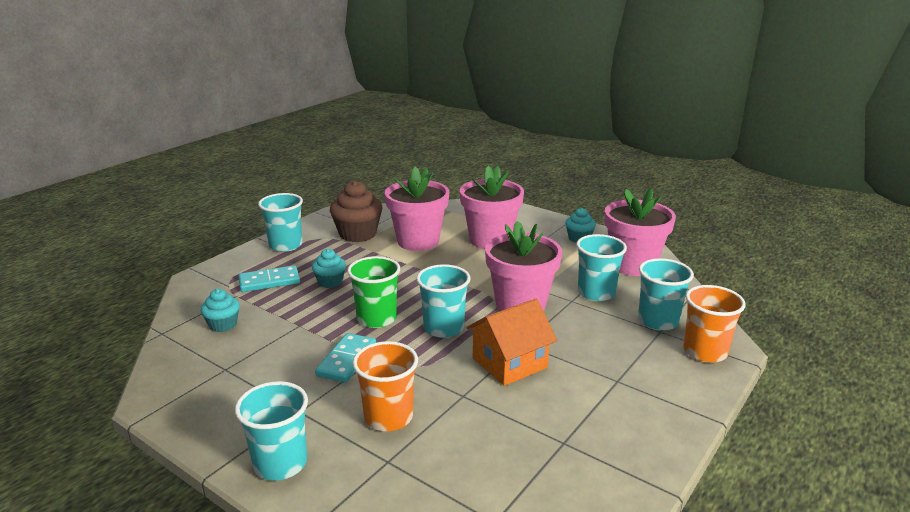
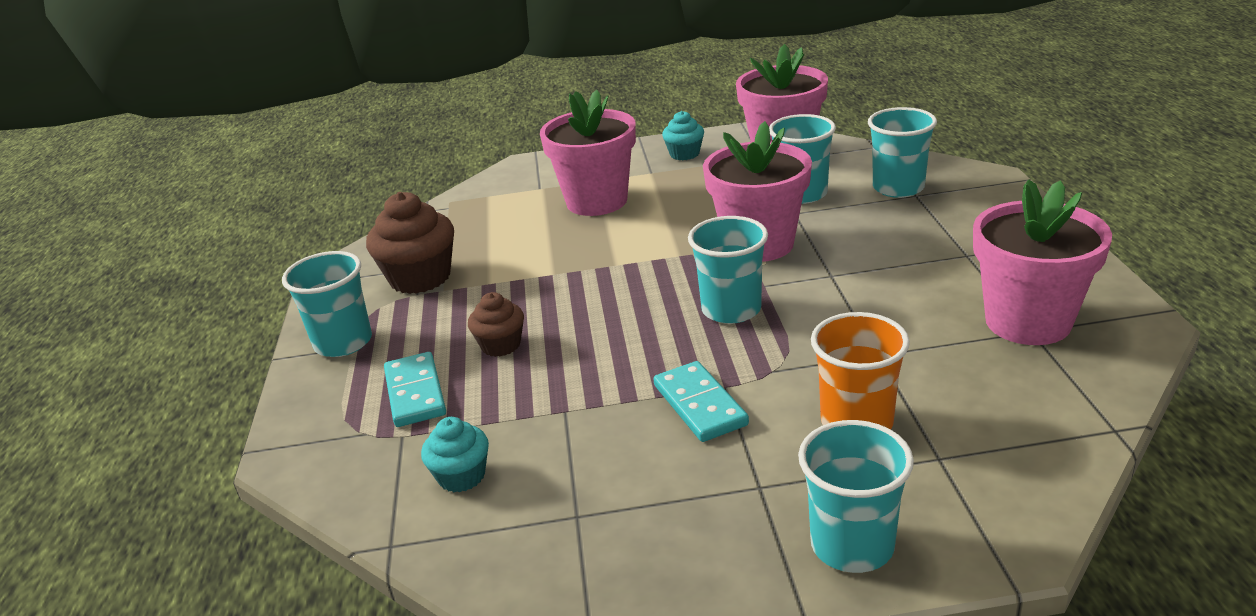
camera: 40 degrees left, 5 degrees up
turquoise domino [239,265,300,292] -> turquoise domino turned 45 degrees counterclockwise [384,352,446,427]
turquoise cupcake [312,249,346,288] -> brown cupcake [468,292,524,357]
green cup [347,256,400,328] -> none
pink flower pot [385,167,449,251] -> pink flower pot moved to [973,179,1112,345]
orange house [466,299,557,386] -> none
orange cup [683,285,746,363] -> none

